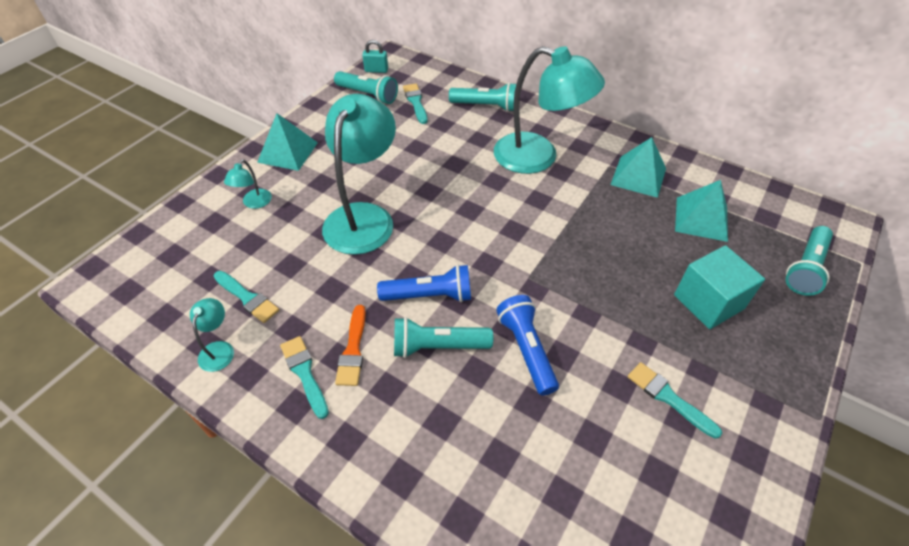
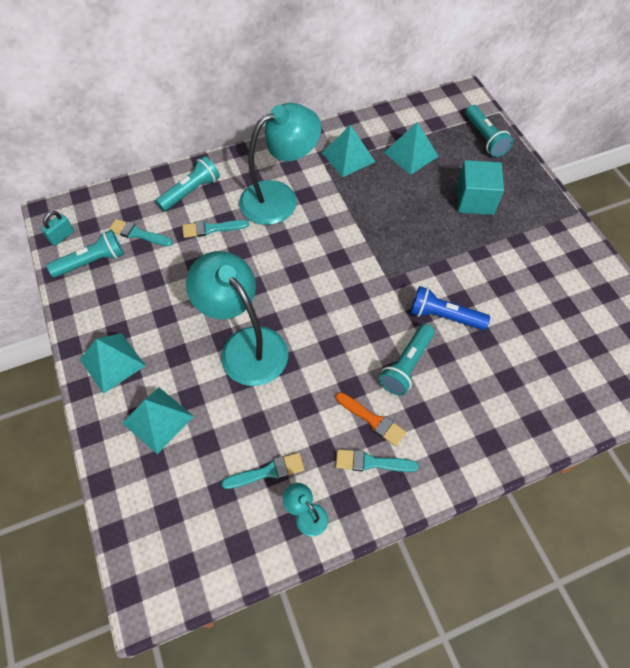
camera: 55 degrees left, 10 degrees up
turquoise lamp [224,159,272,209] -> turquoise pyramid [122,387,194,454]
blue flashlight [377,264,471,302] -> none
turquoise brush [628,362,722,439] -> turquoise brush moved to [182,220,249,238]

